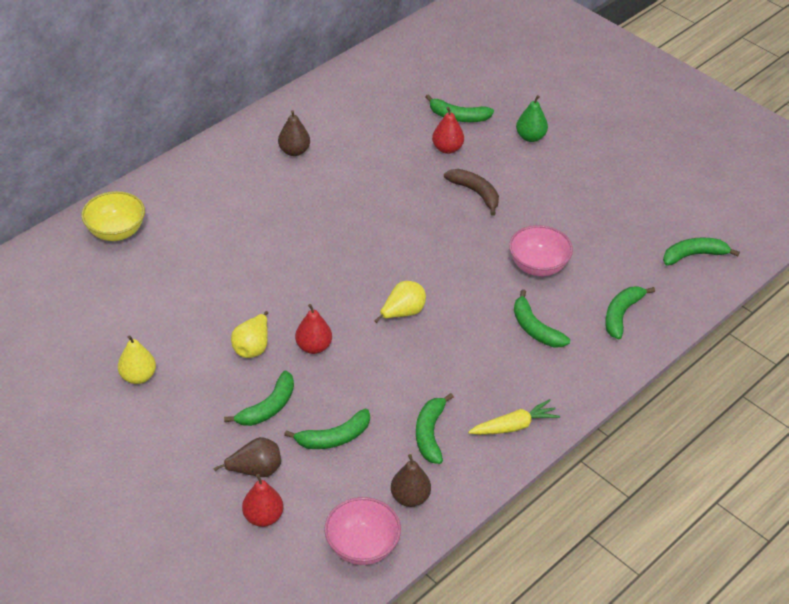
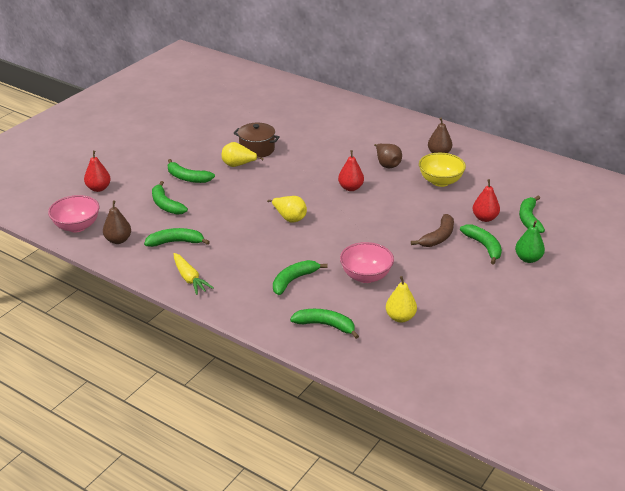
camera: 80 degrees right, 10 degrees down
yellow bowl [81,191,145,241] -> yellow bowl moved to [419,153,466,187]
yellow pear [118,335,156,384] -> yellow pear moved to [386,276,417,322]
brown pear [213,437,281,477] -> brown pear moved to [374,143,402,168]
red pear [295,304,332,354] -> red pear moved to [338,150,364,191]
green banana [663,238,740,266] -> green banana moved to [460,224,502,265]
none -> brown pot [234,123,280,158]

